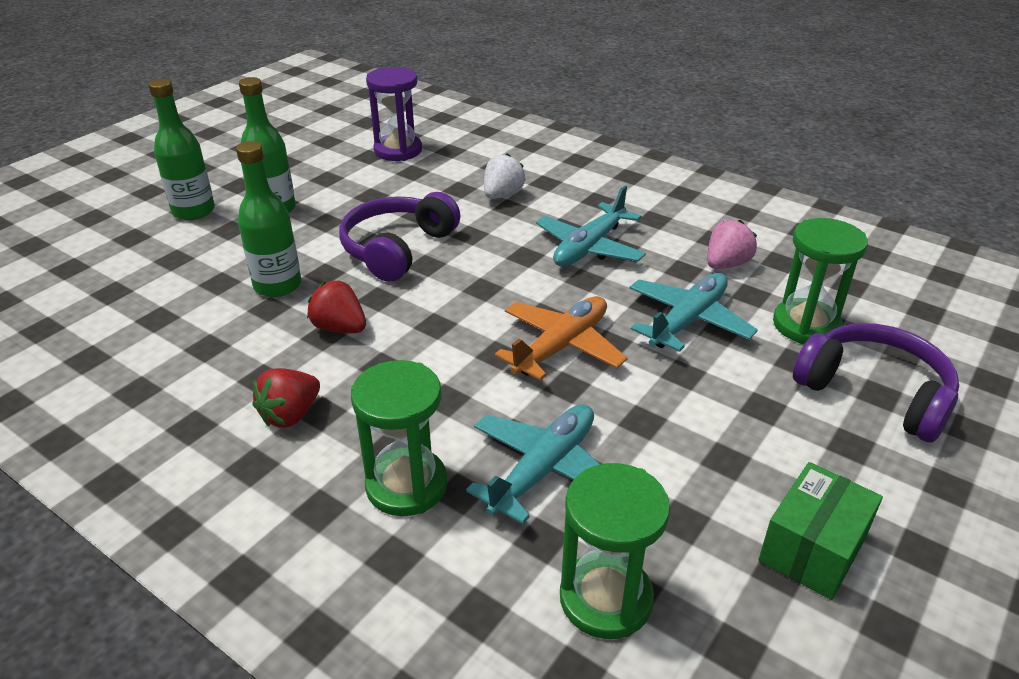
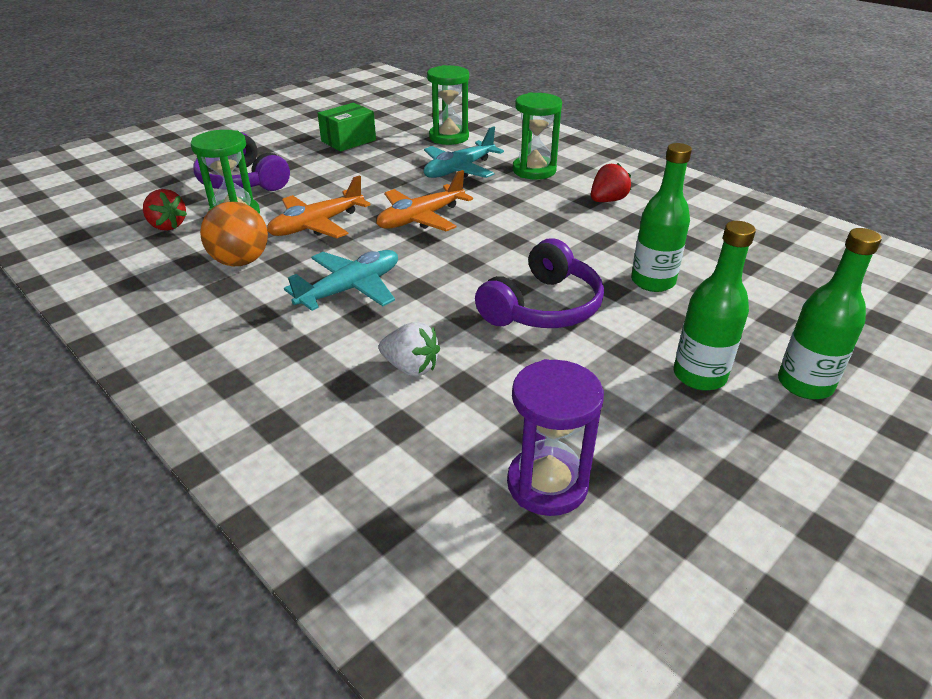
camera: 170 degrees left, 0 degrees up
red strawberry [307,280,366,333] -> red strawberry moved to [143,189,187,231]
white strawberry [484,153,526,199] -> white strawberry turned 105 degrees counterclockwise [379,322,440,377]
turquoise plane [629,273,758,352] -> orange plane [267,175,371,238]
pink strawberry [707,220,757,269] -> orange ball [200,202,268,266]

